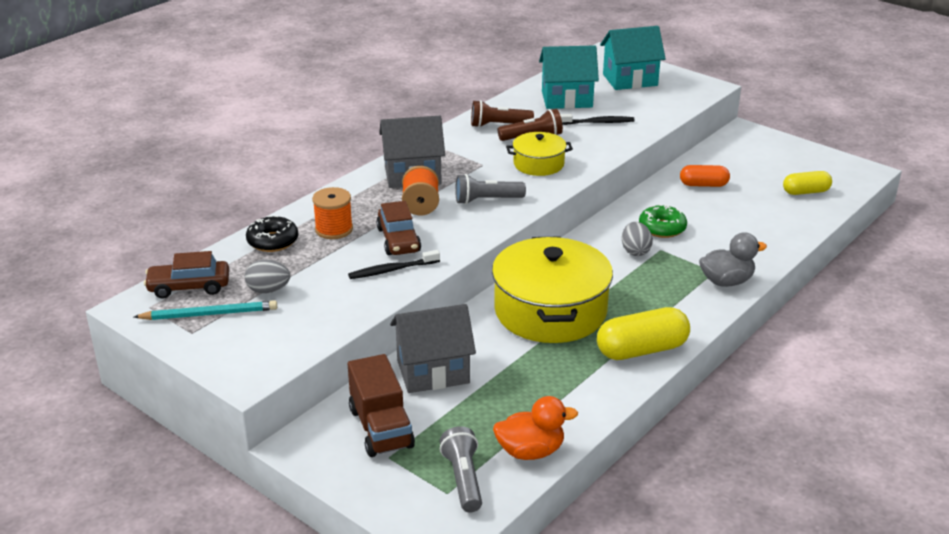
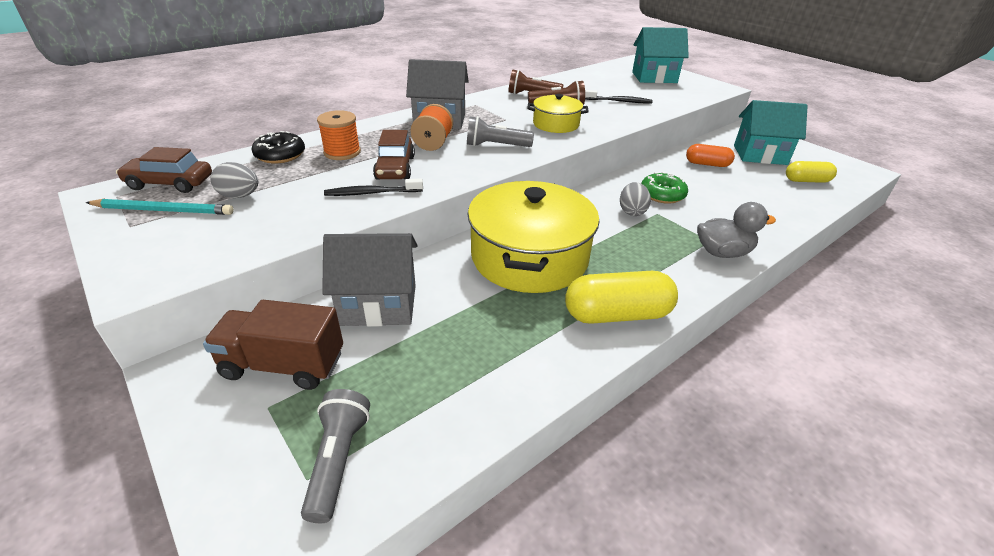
camera: 10 degrees right, 5 degrees up
brown truck [348,354,415,457] -> brown truck turned 105 degrees clockwise [203,300,343,390]
orange duck [493,396,578,460] -> none
turquoise house [539,45,599,109] -> turquoise house moved to [734,100,808,165]

